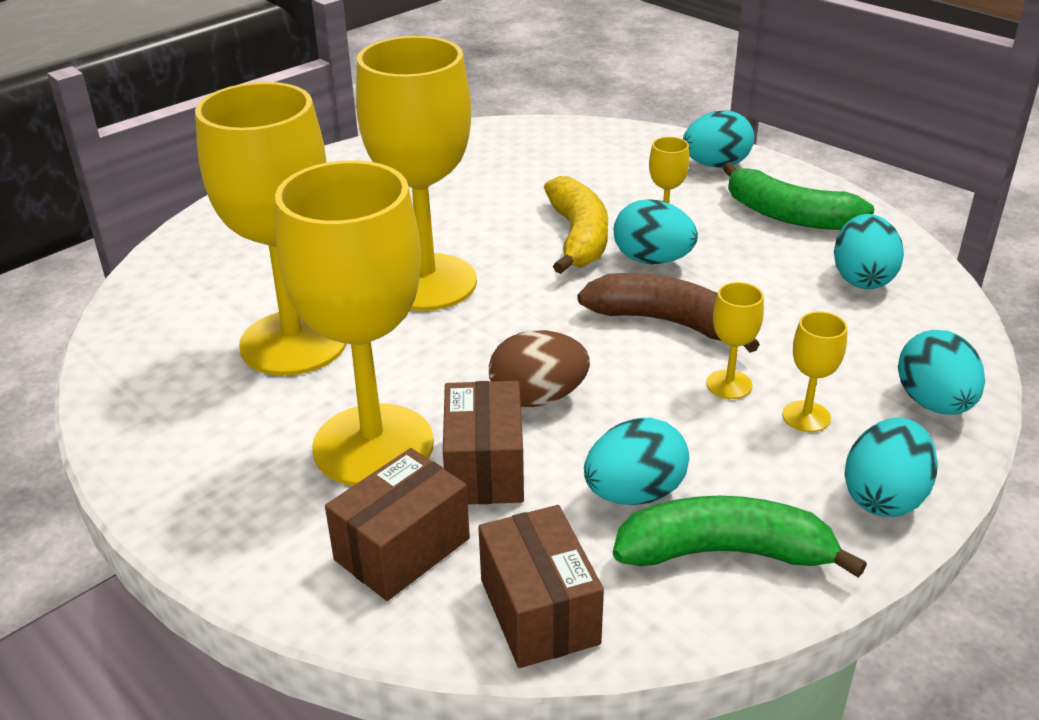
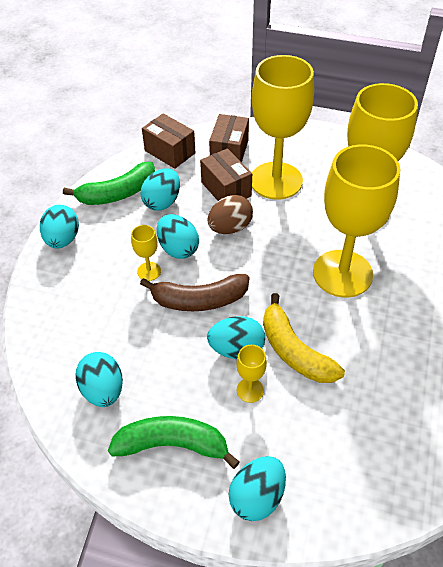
camera: 150 degrees right, 15 degrees up
yellow goblet [782,311,847,432] -> none
turquoise egg [898,330,985,415] -> turquoise egg moved to [157,214,199,259]

